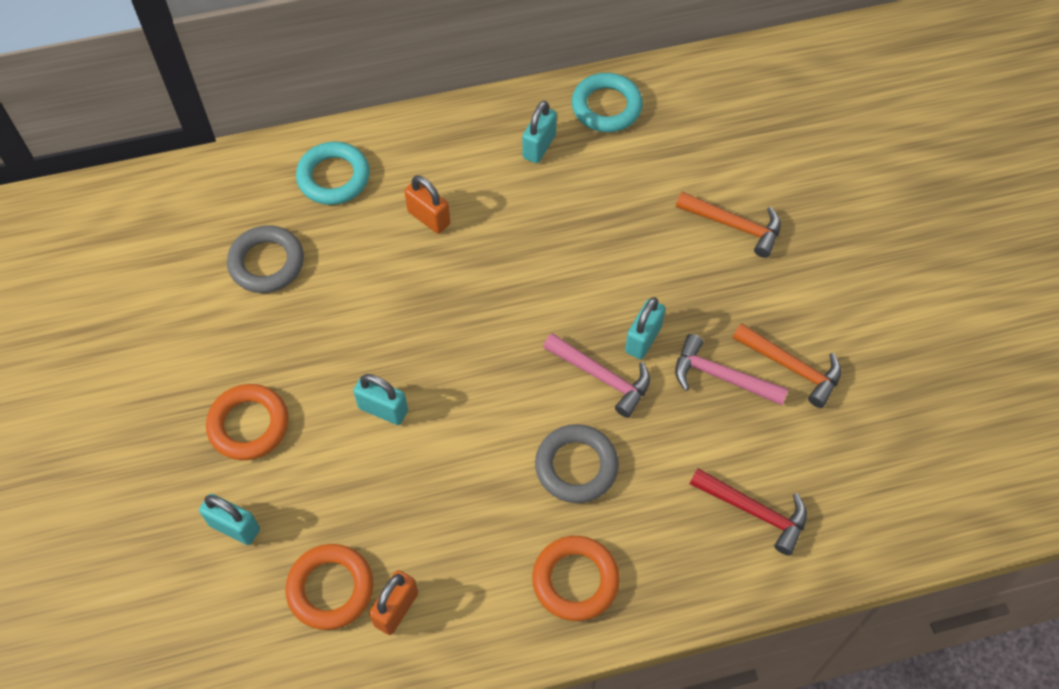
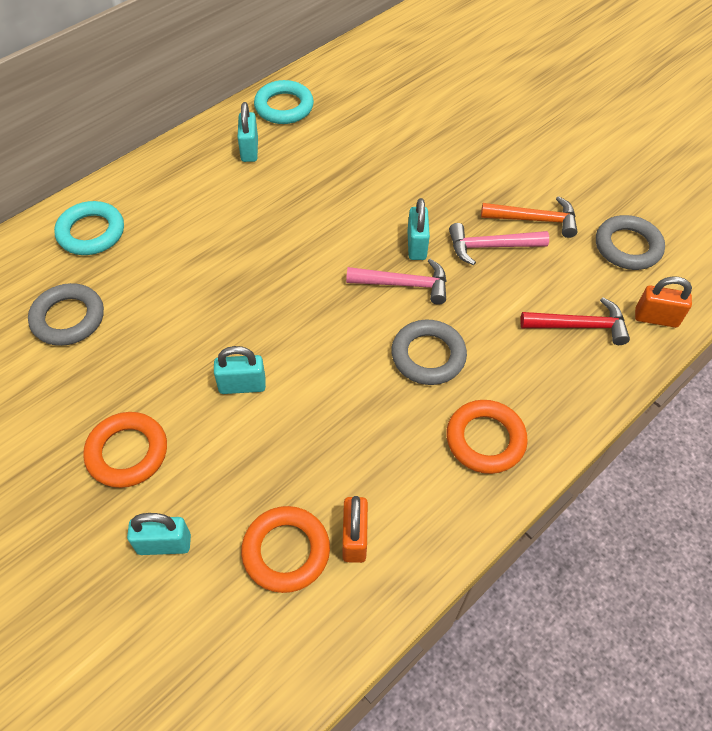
camera: 30 degrees left, 5 degrees down
orange padlock [404,175,450,234] -> orange padlock moved to [635,276,692,328]
orange hammer [676,192,781,258] -> none
none -> grey ring [596,215,665,270]

